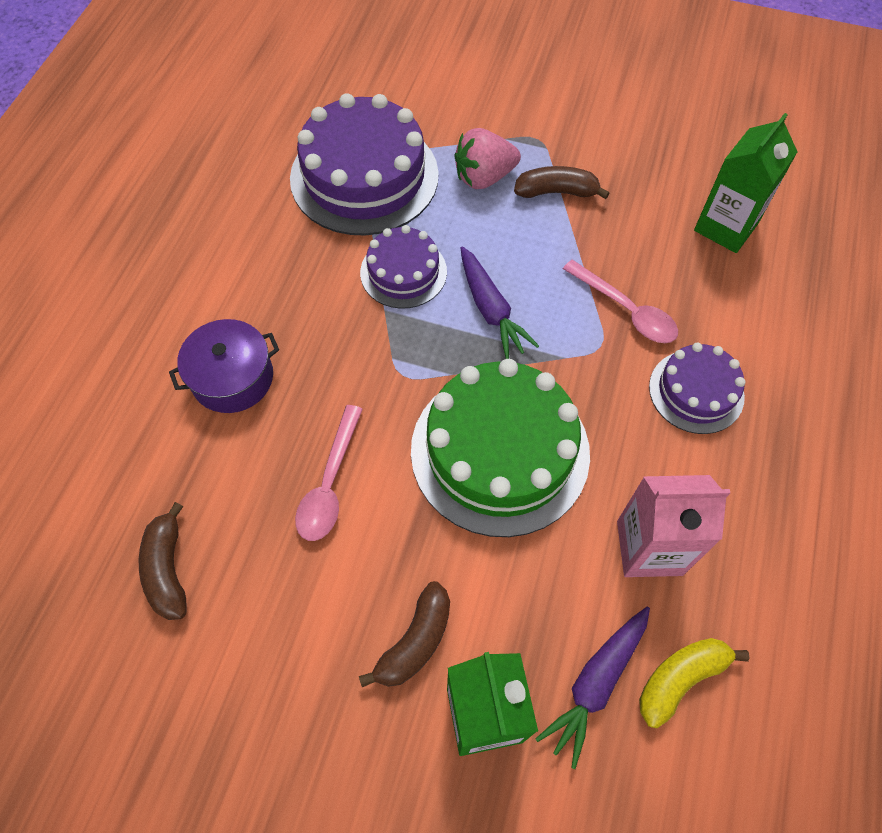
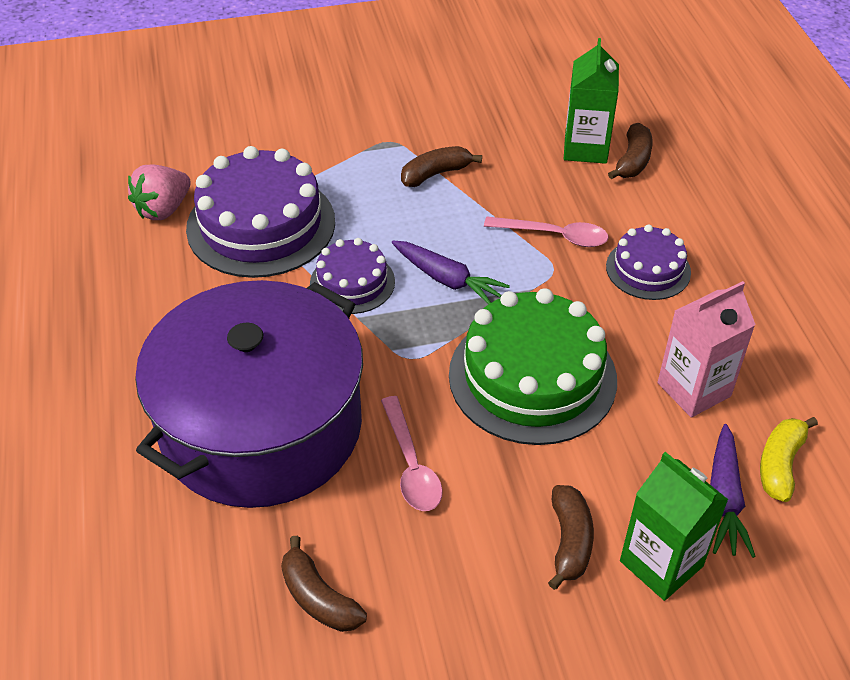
camera: 30 degrees left, 15 degrees down
purple pot [169,319,279,413] -> purple pot [135,280,363,508], size x2.40
pink strawberry [455,128,521,189] -> pink strawberry moved to [128,164,191,220]
none -> brown banana [608,123,653,179]

